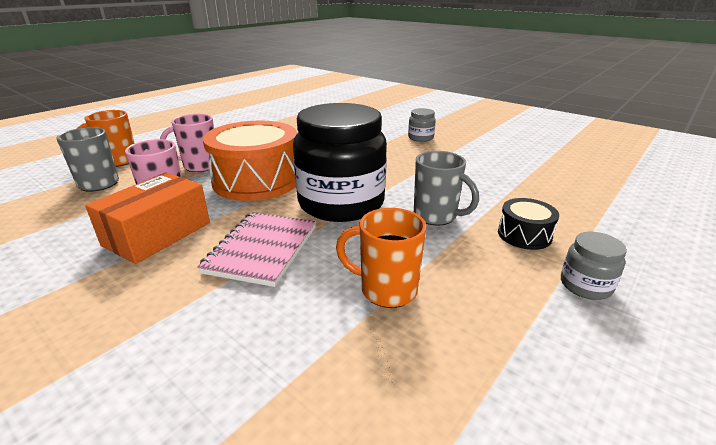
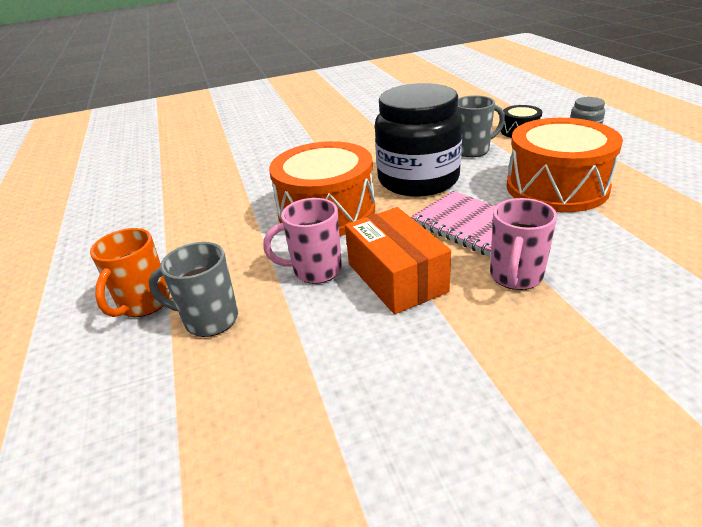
camera: 55 degrees left, 5 degrees up
pink mug [160,114,214,172] -> pink mug moved to [490,198,557,290]
orange mug [336,208,427,308] -> orange drum [506,118,623,212]
grey jar [408,108,436,142] -> none

